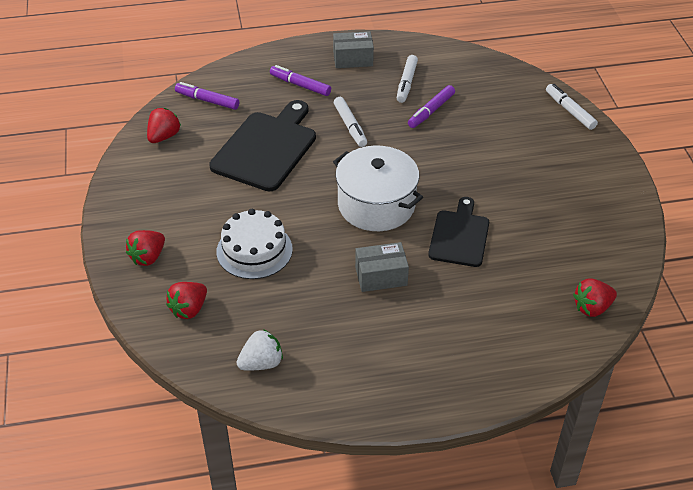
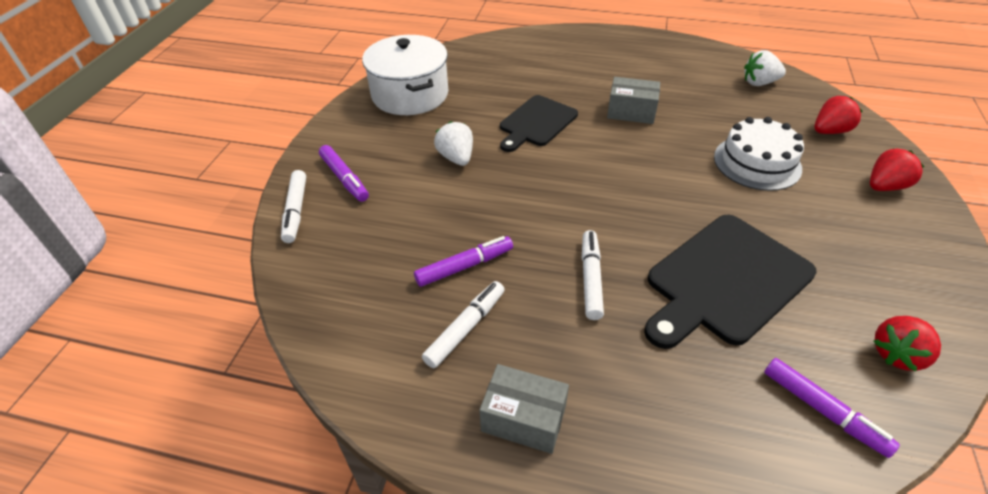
camera: 155 degrees left, 0 degrees up
purple marker [270,65,331,96] -> purple marker moved to [319,145,369,202]
white pot [333,146,423,231] -> white pot moved to [362,35,448,115]
red strawberry [573,279,617,317] -> none
none -> white strawberry [434,121,473,166]

